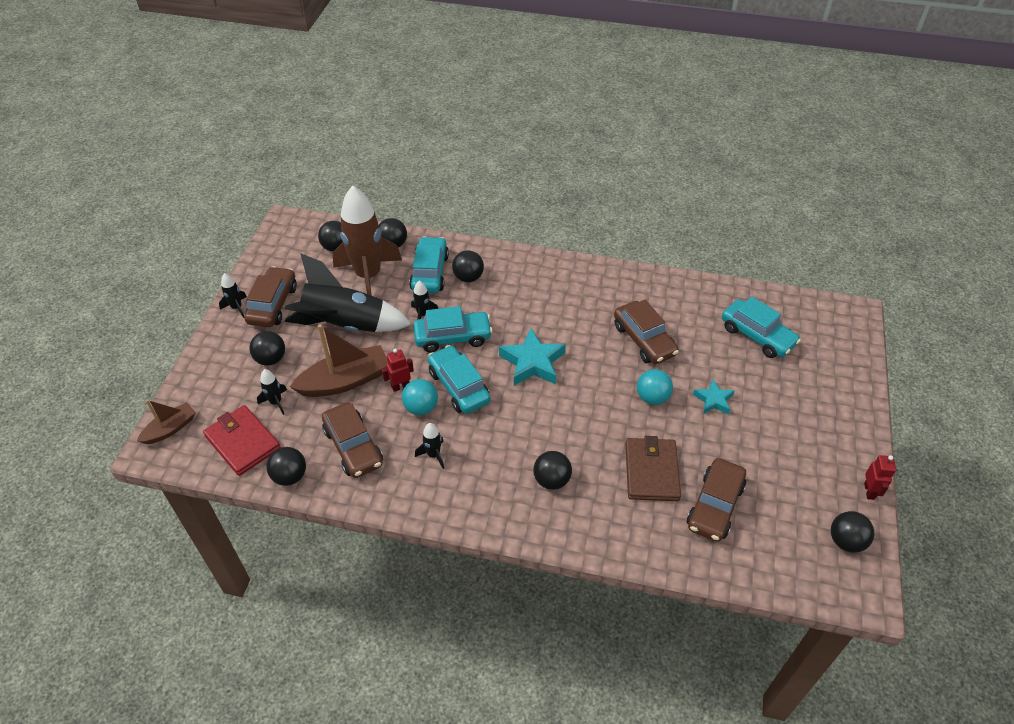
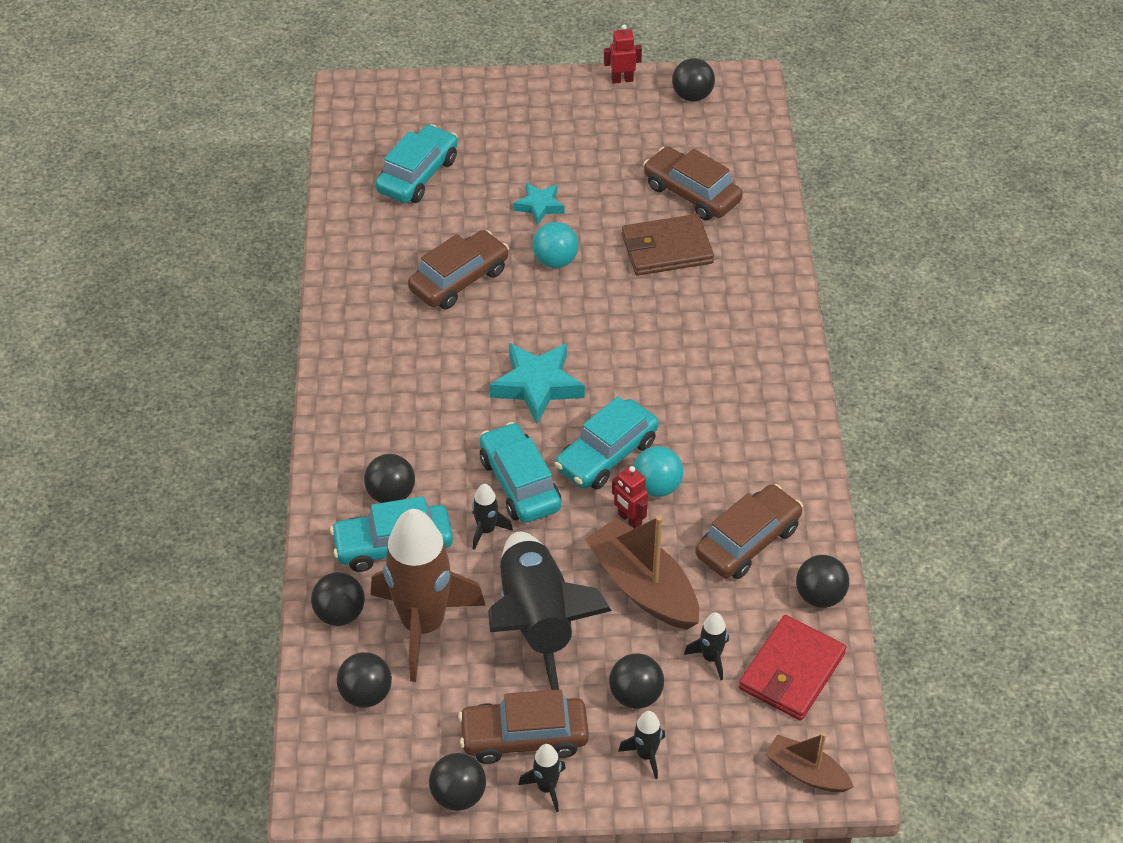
camera: 105 degrees left, 0 degrees up
black rocket [415,423,444,469] -> black rocket moved to [618,711,665,779]
black ball [533,451,572,490] -> black ball moved to [429,753,486,811]
brown car [687,458,746,542] -> brown car turned 150 degrees counterclockwise [643,147,743,220]

